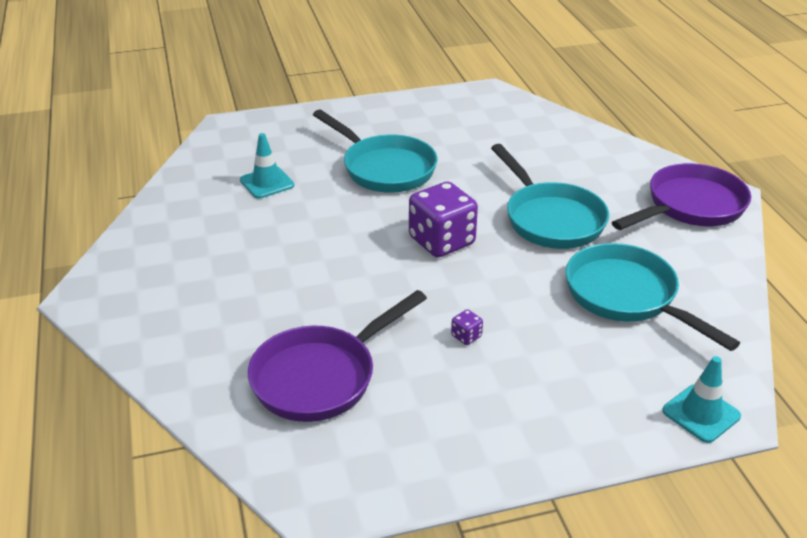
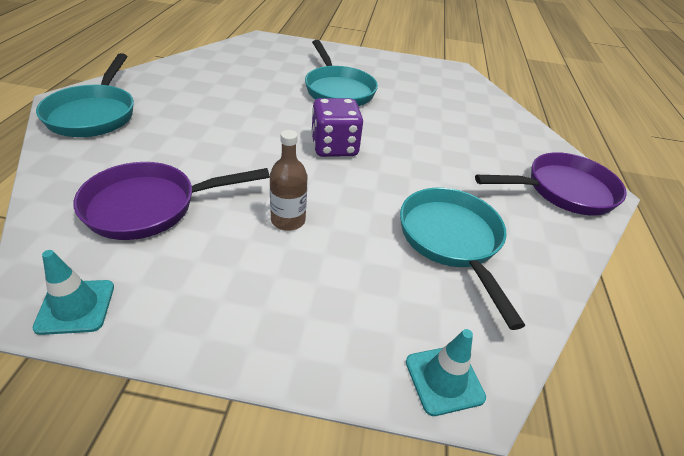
camera: 20 degrees right, 5 degrees up
turquoise traffic cone [240,133,294,199] -> turquoise traffic cone moved to [32,250,114,335]
purple dice [451,309,483,345] -> brown bottle [270,130,307,231]
turquoise pan [491,144,609,249] -> turquoise pan moved to [36,53,134,137]

